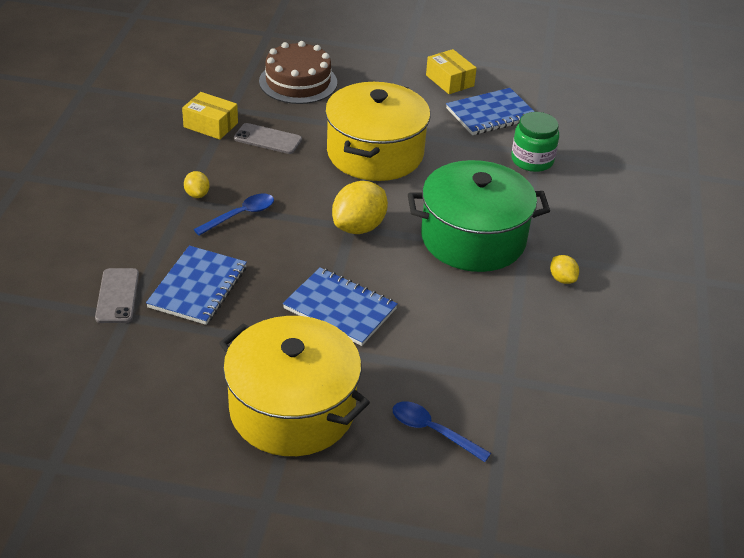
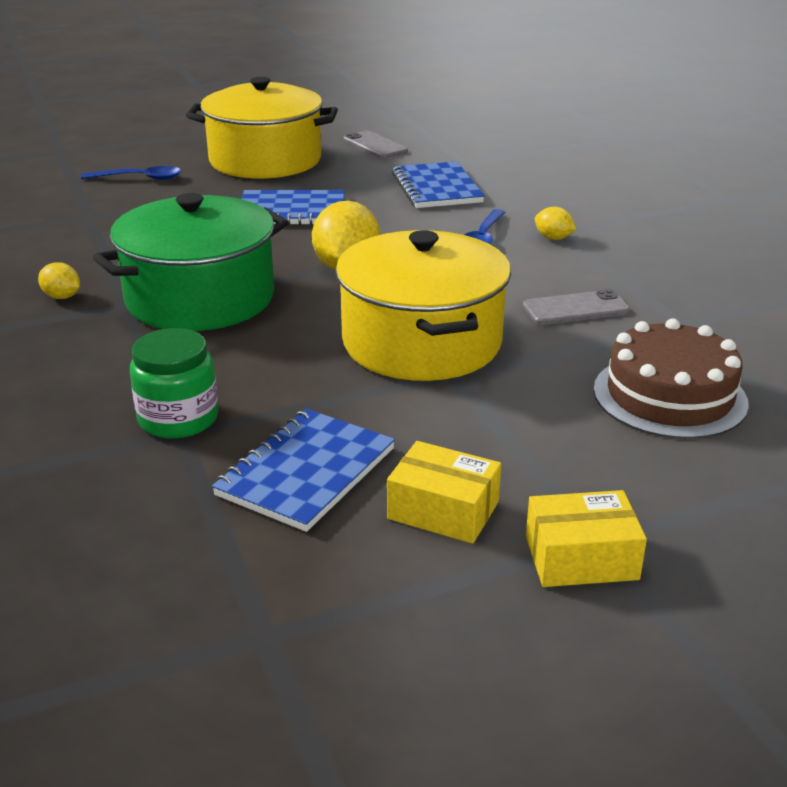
camera: 150 degrees right, 10 degrees down
grey phone [95,268,139,323] -> grey phone moved to [344,131,408,159]
yellow box [182,92,238,140] -> yellow box moved to [526,490,647,587]

